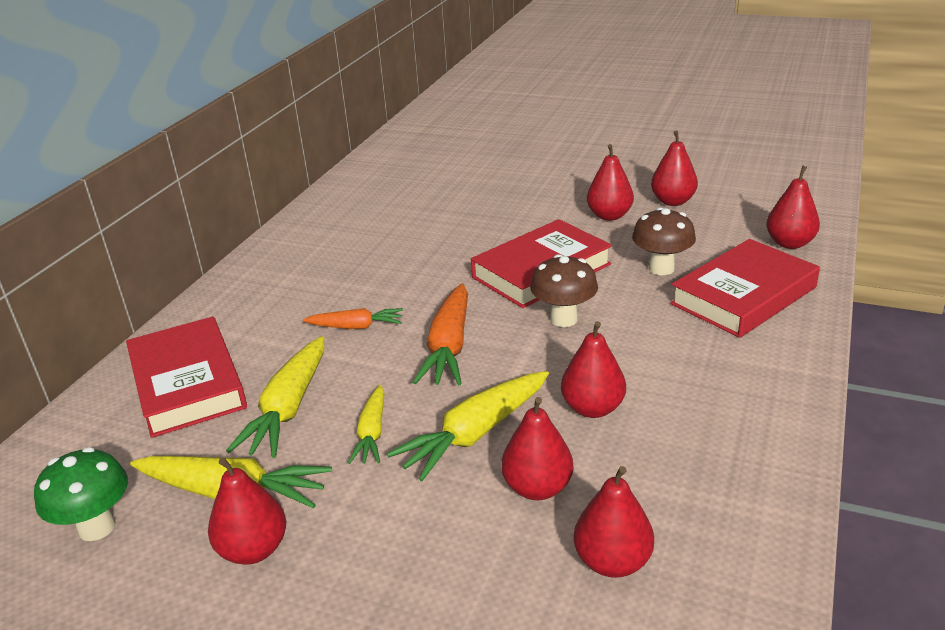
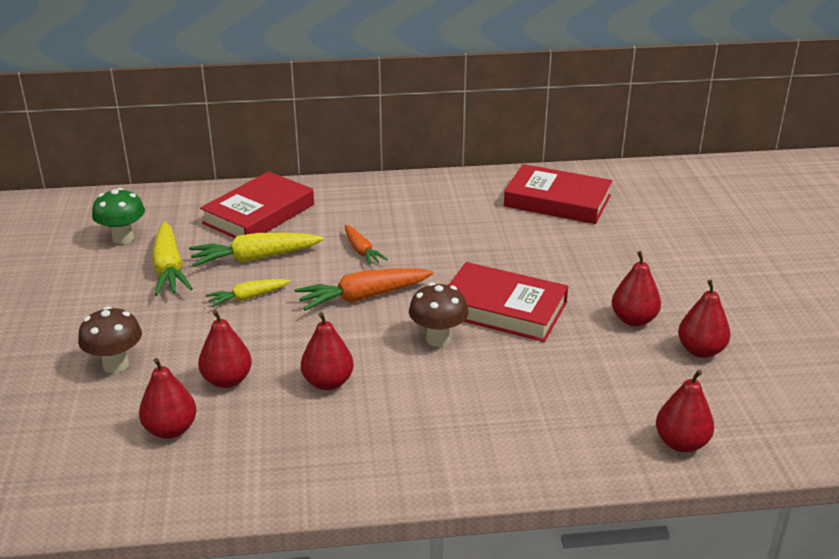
camera: 60 degrees right, 0 degrees up
red pear [208,458,286,565] -> none
yellow carrot [387,371,549,481] -> none
brown mushroom [632,208,696,275] -> brown mushroom moved to [78,306,142,373]
red book [670,239,820,338] -> red book moved to [504,164,612,224]

